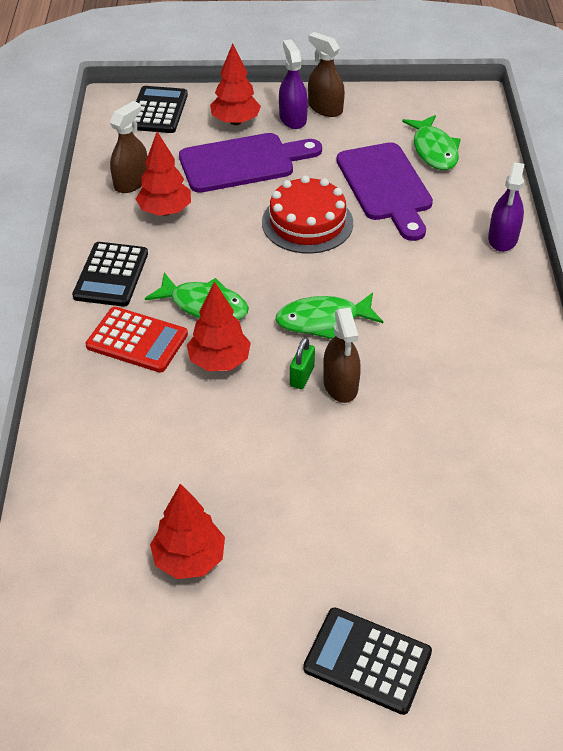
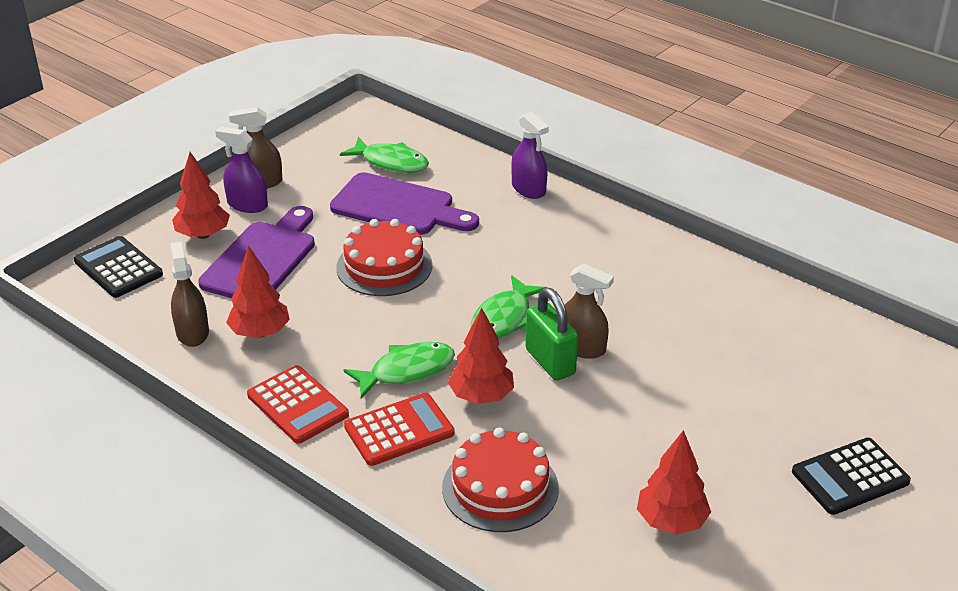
camera: 50 degrees left, 10 degrees down
black calculator [72,242,148,307] -> red calculator [247,365,349,444]
green padlock [290,337,315,389] -> green padlock [526,288,578,381], size x1.74
none -> red cake [442,428,559,532]

